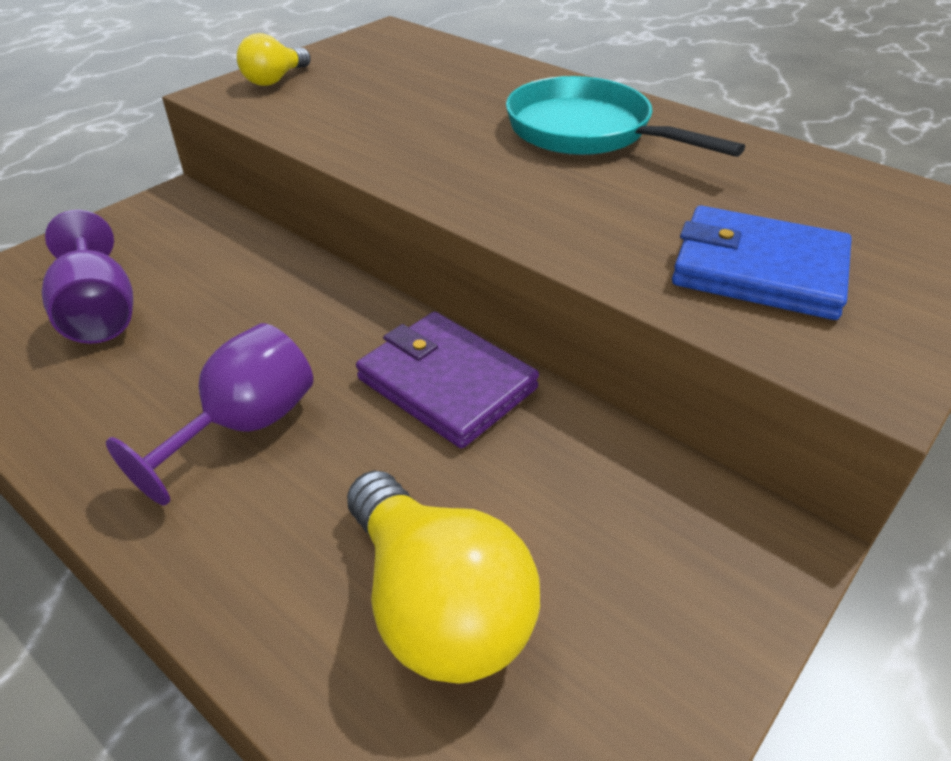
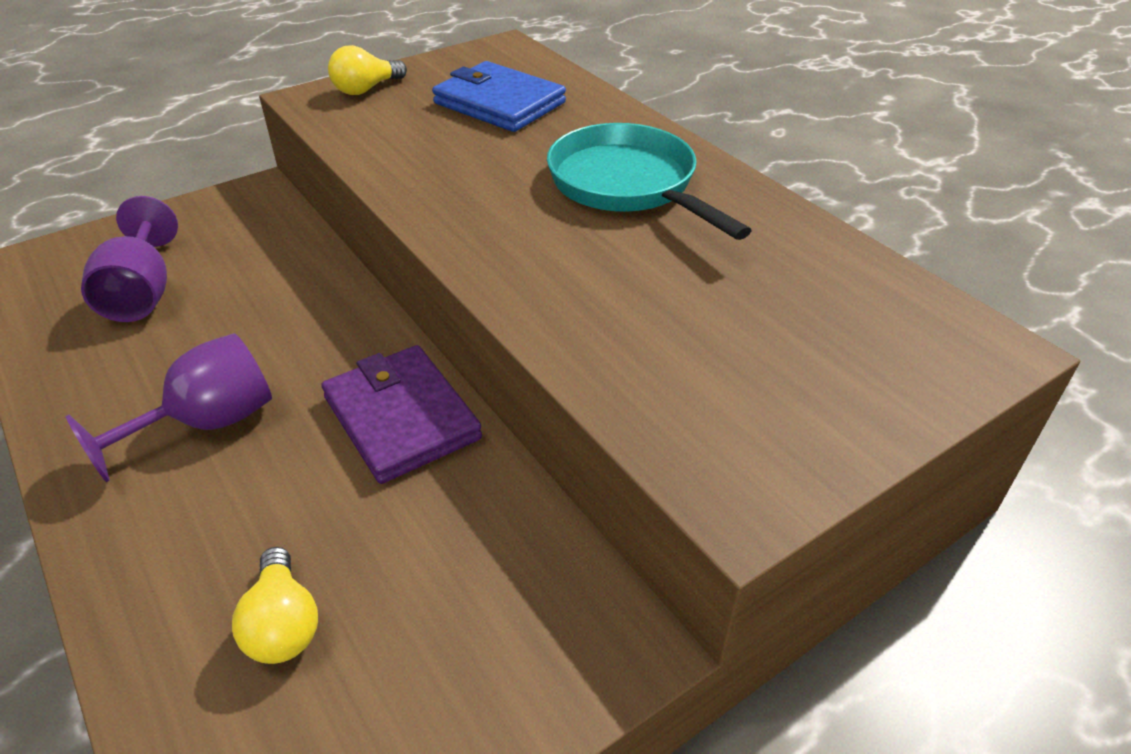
camera: 15 degrees right, 0 degrees up
yellow light bulb [347,471,540,684] -> yellow light bulb [232,547,318,664], size x0.56
blue wallet [672,206,852,320] -> blue wallet moved to [432,61,566,132]

